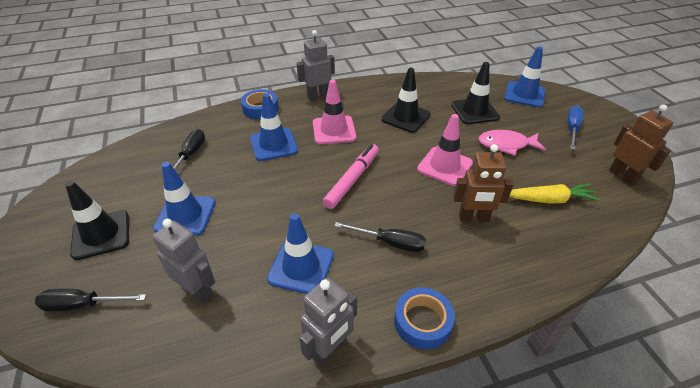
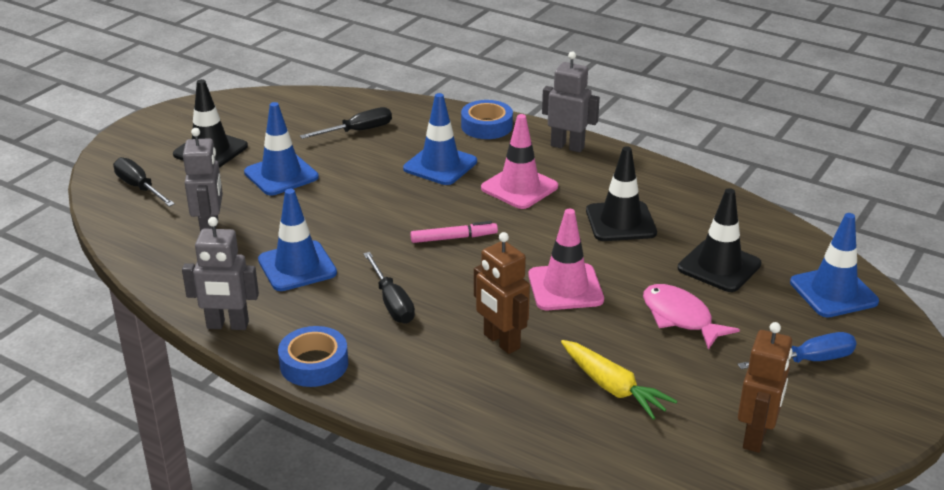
camera: 50 degrees right, 10 degrees down
pink marker [323,144,379,209] -> pink marker [410,221,498,243], size x0.66

